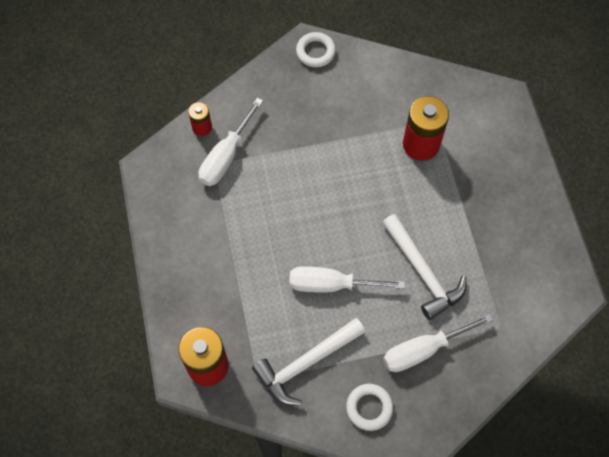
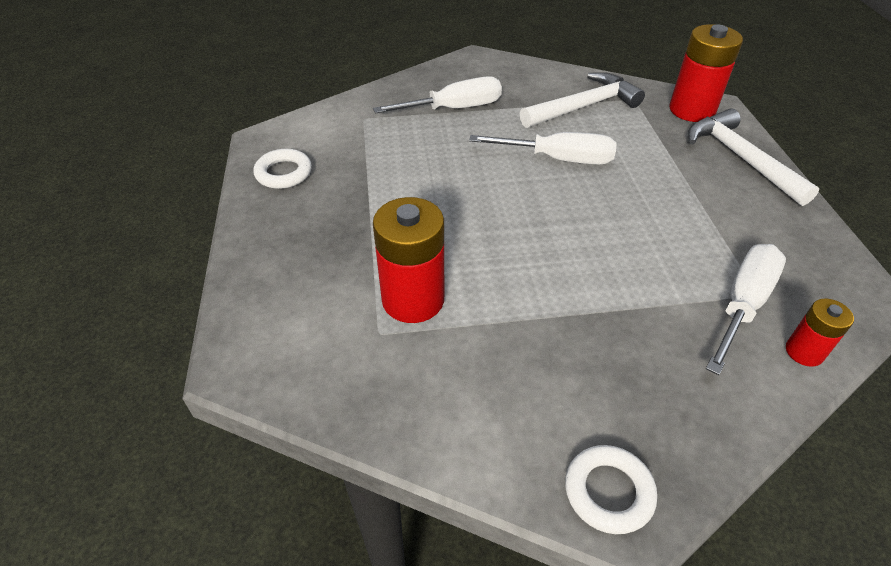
camera: 175 degrees left, 20 degrees down
white ring [346,384,393,431] -> white ring moved to [253,149,312,189]
white hammer [382,214,466,320] -> white hammer moved to [688,108,820,206]

